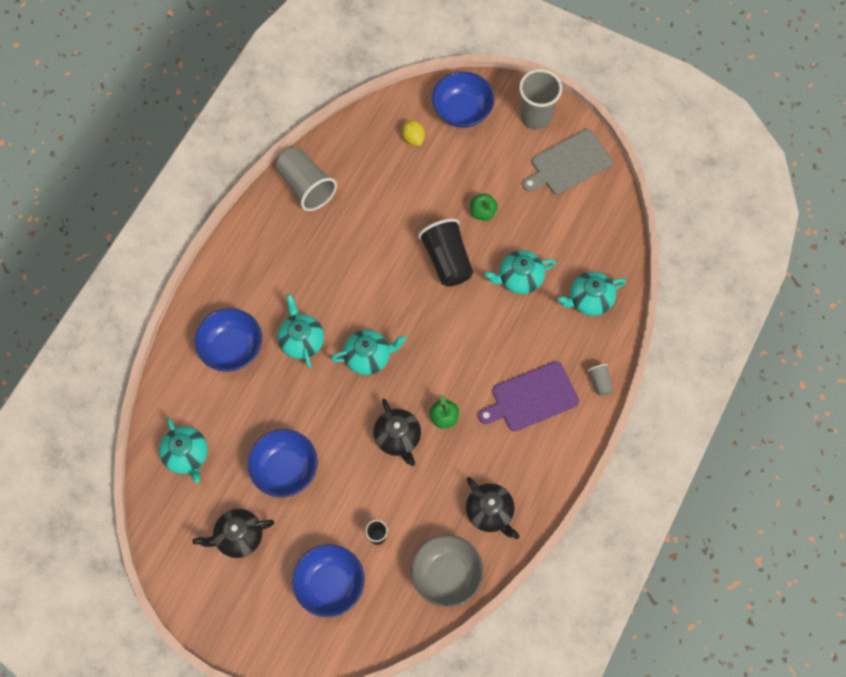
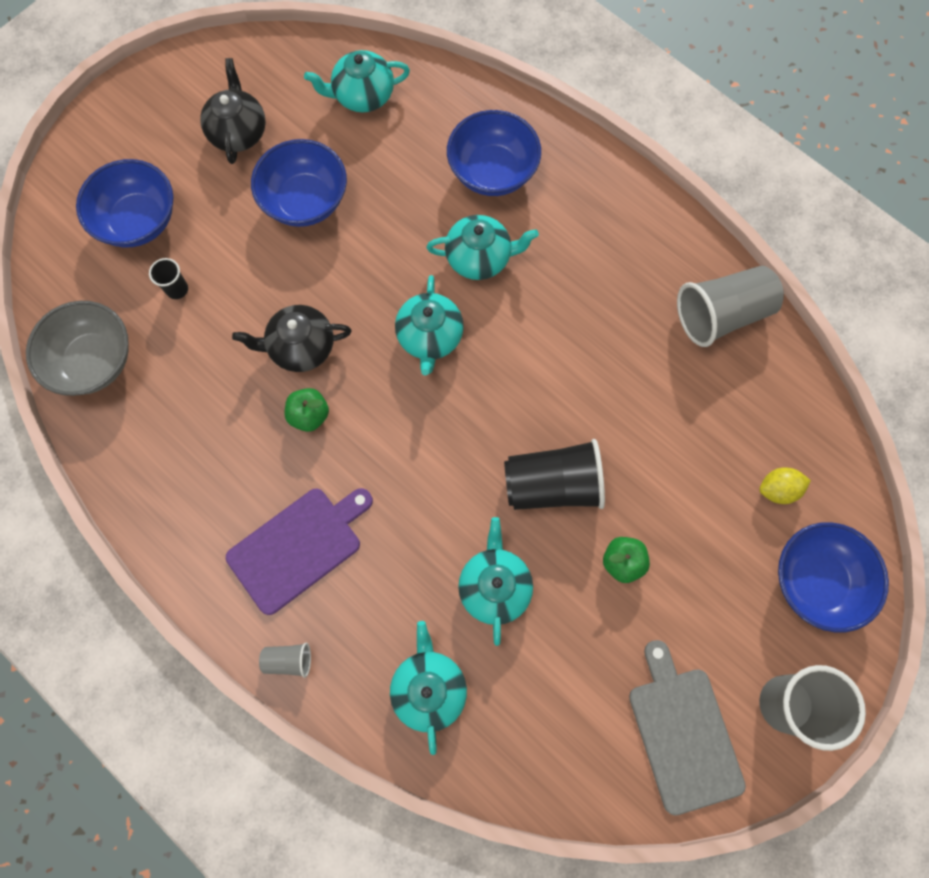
camera: 105 degrees right, 5 degrees up
black teapot [466,477,519,539] -> none
purple cutting board [478,361,579,431] -> purple cutting board turned 60 degrees clockwise [226,488,373,615]

